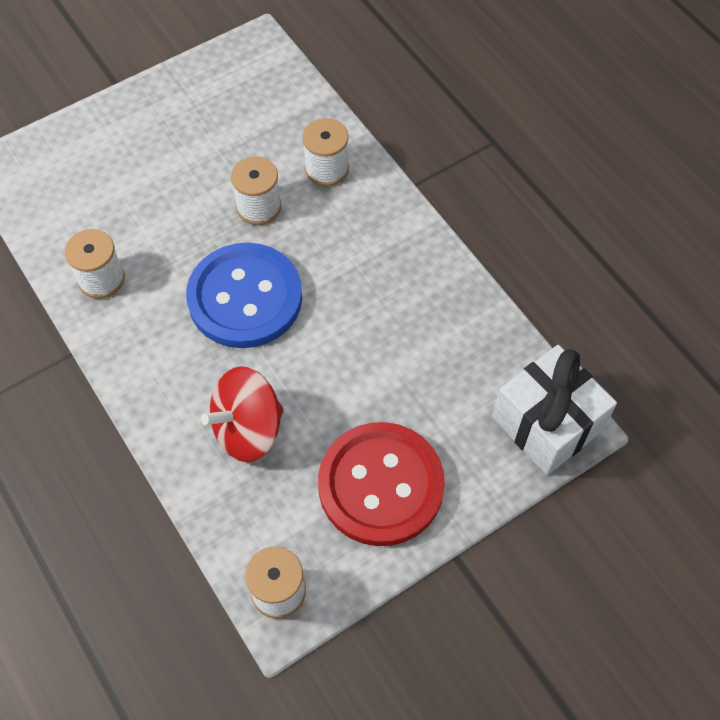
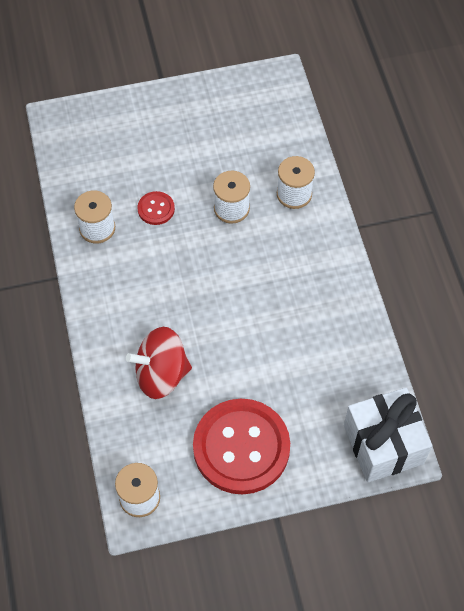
camera: 20 degrees right, 0 degrees up
blue button [186,243,302,348] -> none
none -> red button [137,191,175,225]

